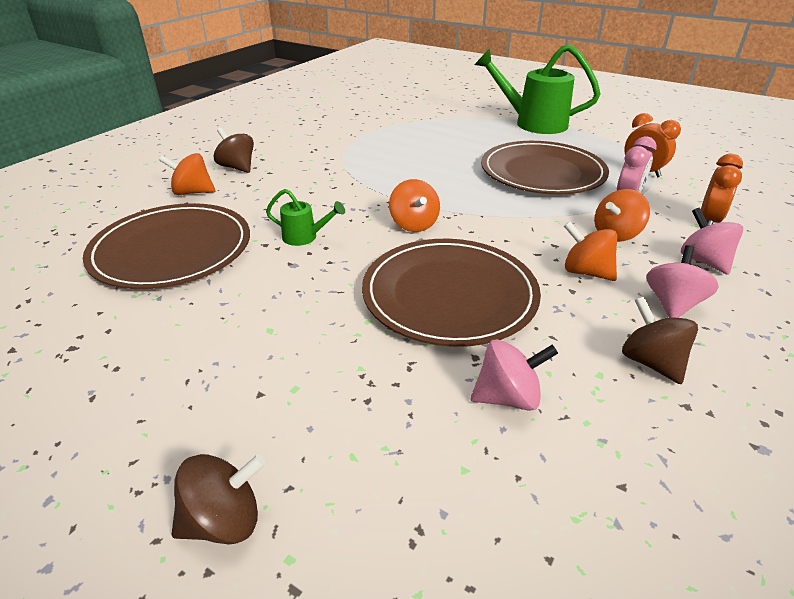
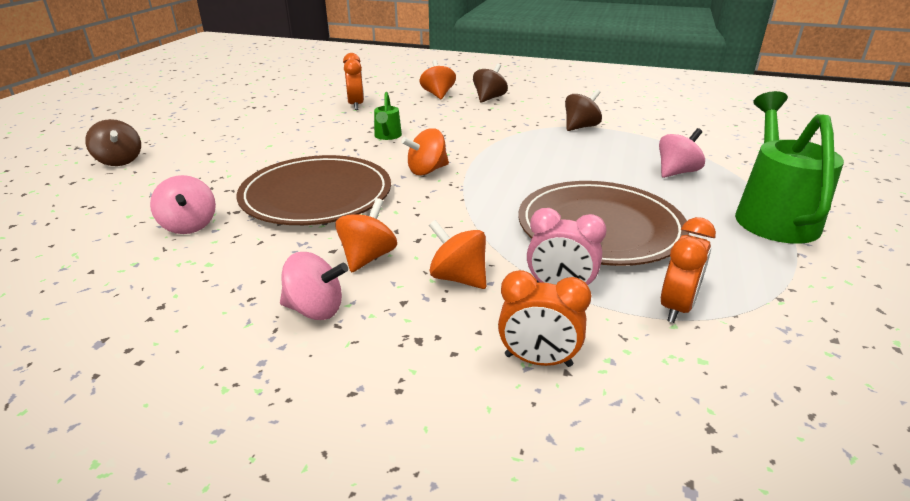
camera: 75 degrees right, 5 degrees down
brown plate [83,203,250,289] -> orange clock [343,53,364,110]
brown spinning top [622,296,698,384] -> brown spinning top moved to [565,89,602,131]
pink spinning top [681,207,743,275] -> pink spinning top moved to [659,128,705,178]

